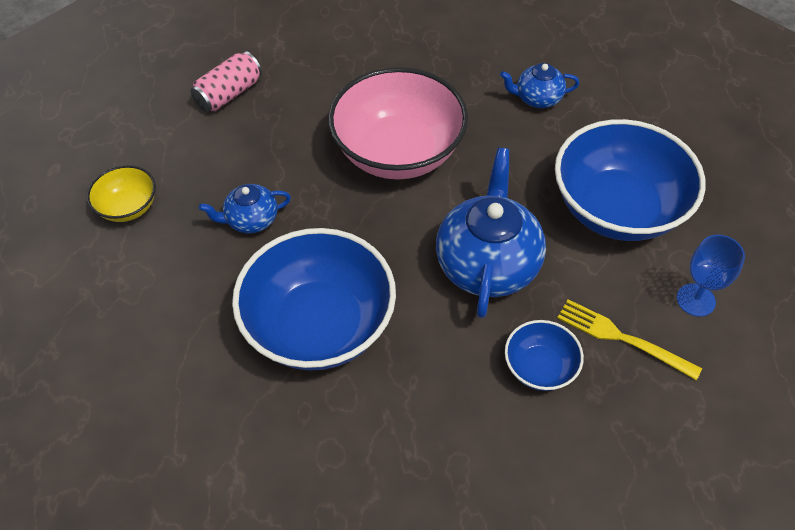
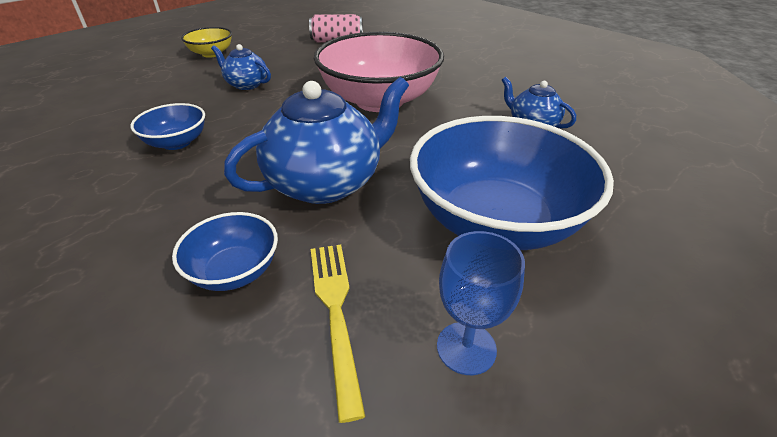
camera: 45 degrees right, 15 degrees down
blue bowl [232,228,396,371] -> blue bowl [131,103,205,150], size x0.48

